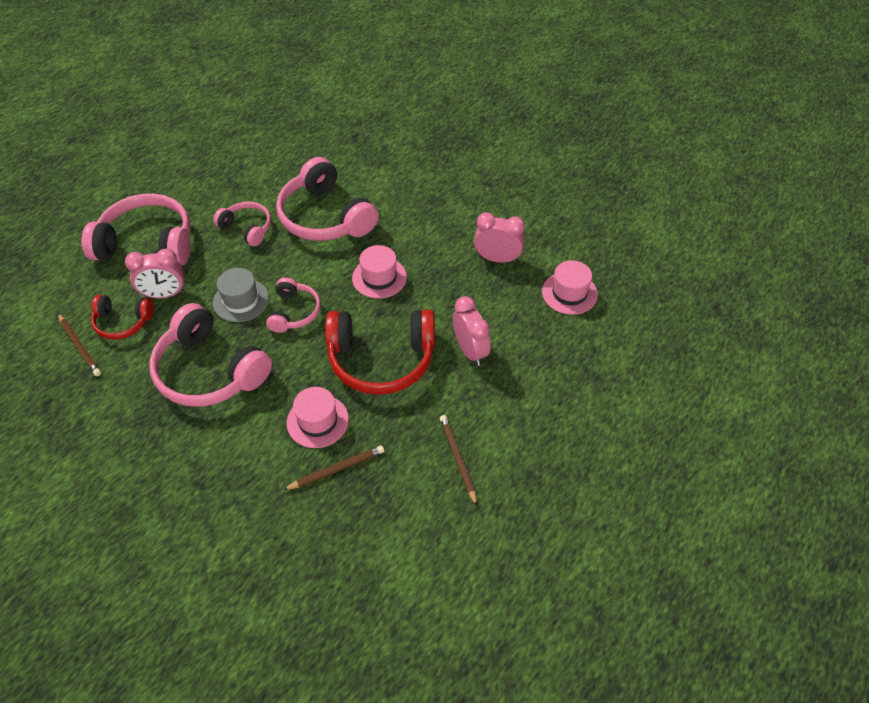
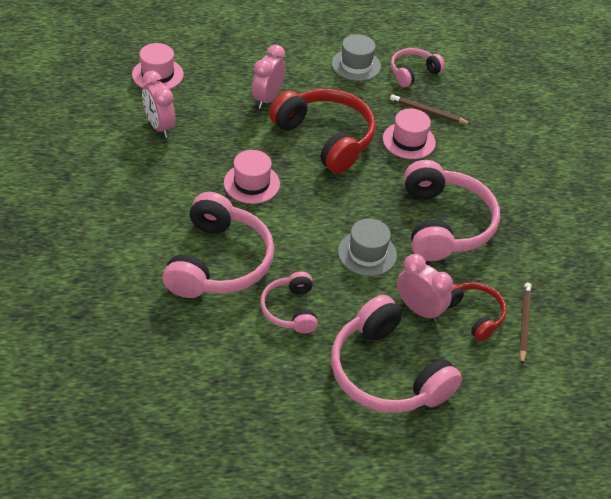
camera: 135 degrees left, 5 degrees down
pink headphones [266,277,321,333] -> pink headphones moved to [391,48,445,87]
brown pencil [440,415,478,507] -> grey hat [332,34,381,81]

